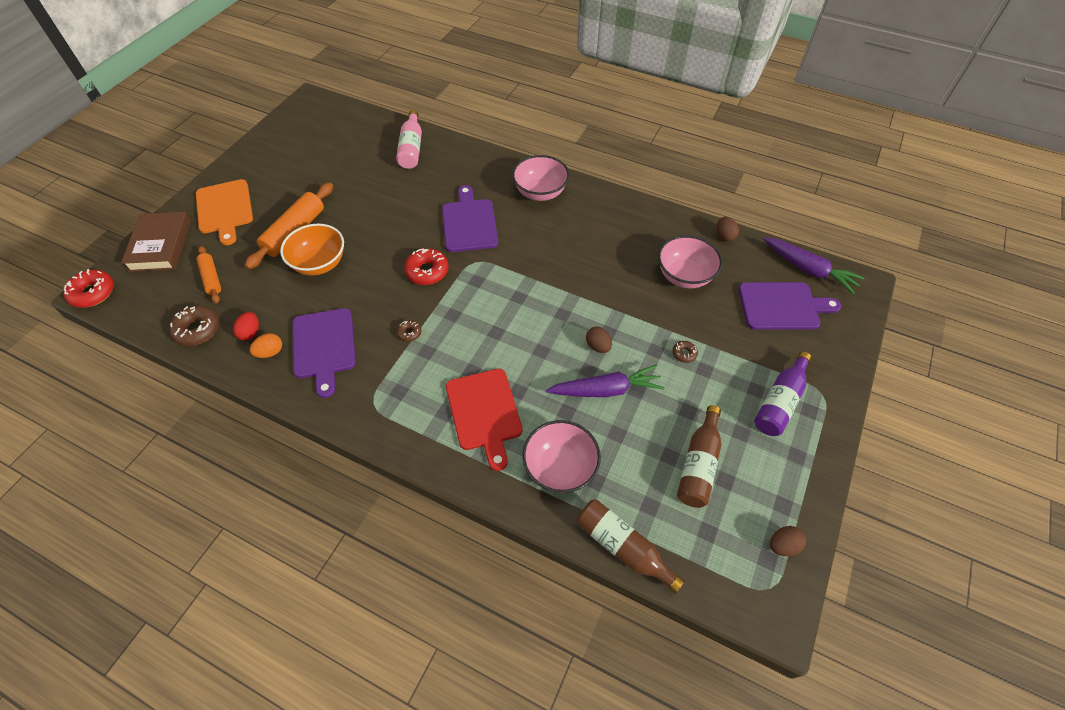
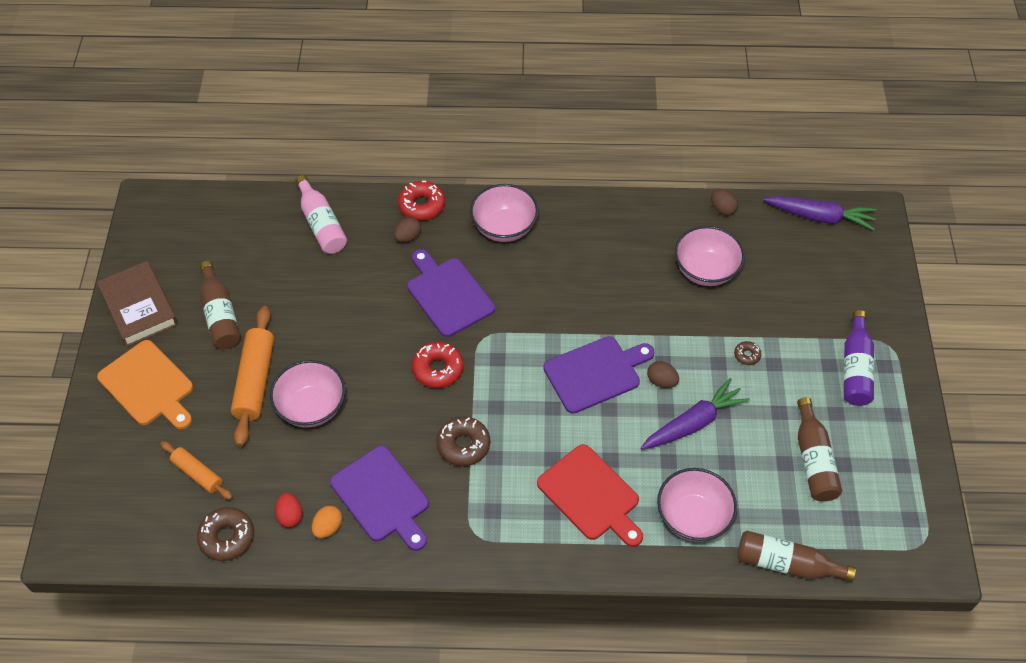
camera: 25 degrees left, 0 degrees up
red donut [63,269,114,308] -> red donut moved to [398,181,445,221]
brown book [121,212,191,272] -> brown book moved to [97,261,178,347]
orange bowl [280,224,344,276] -> pink bowl [270,360,345,428]
brown donut [397,320,421,342] -> brown donut [436,416,490,466], size x1.91
purple cutting board [739,282,841,330] -> purple cutting board moved to [543,336,655,414]
brown egg [770,526,806,556] -> brown egg moved to [394,217,421,243]
none -> brown bottle [200,261,241,349]

